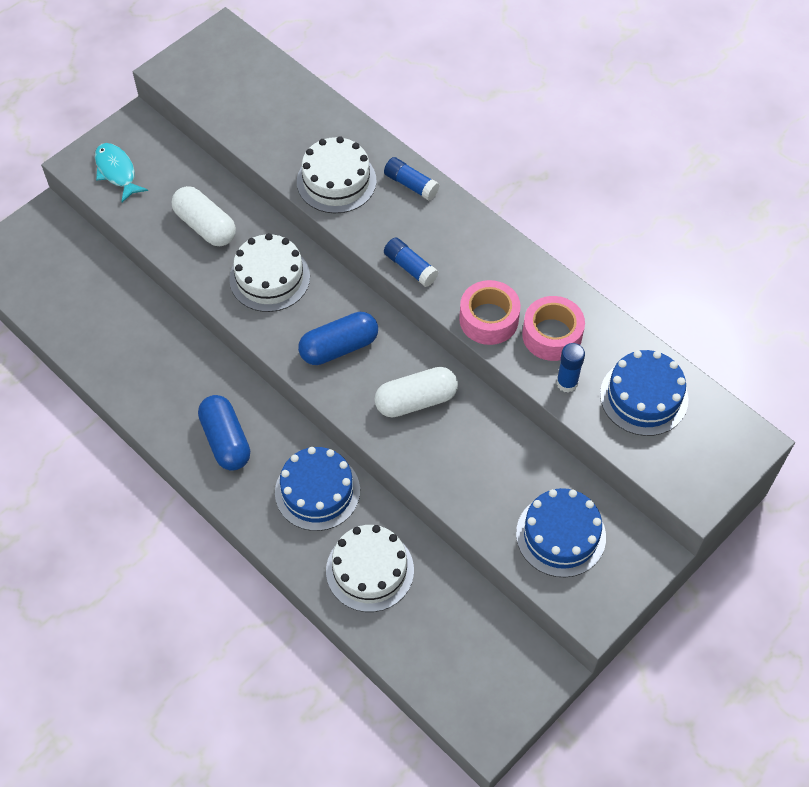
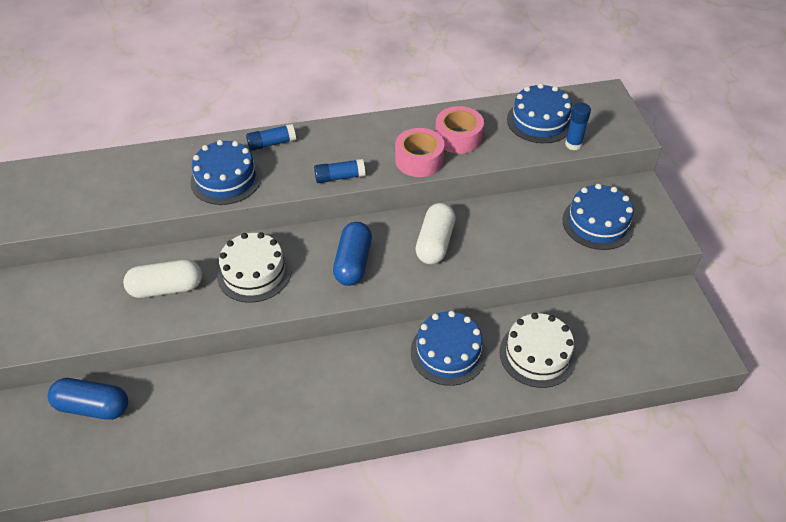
camera: 55 degrees left, 10 degrees down
turquoise fish [95,143,148,202] -> none
blue capsule [198,395,250,471] -> blue capsule moved to [48,378,128,420]
white cake [297,136,377,213] -> blue cake [190,140,262,205]
blue glue stick [556,343,585,393] -> blue glue stick moved to [565,102,591,150]

